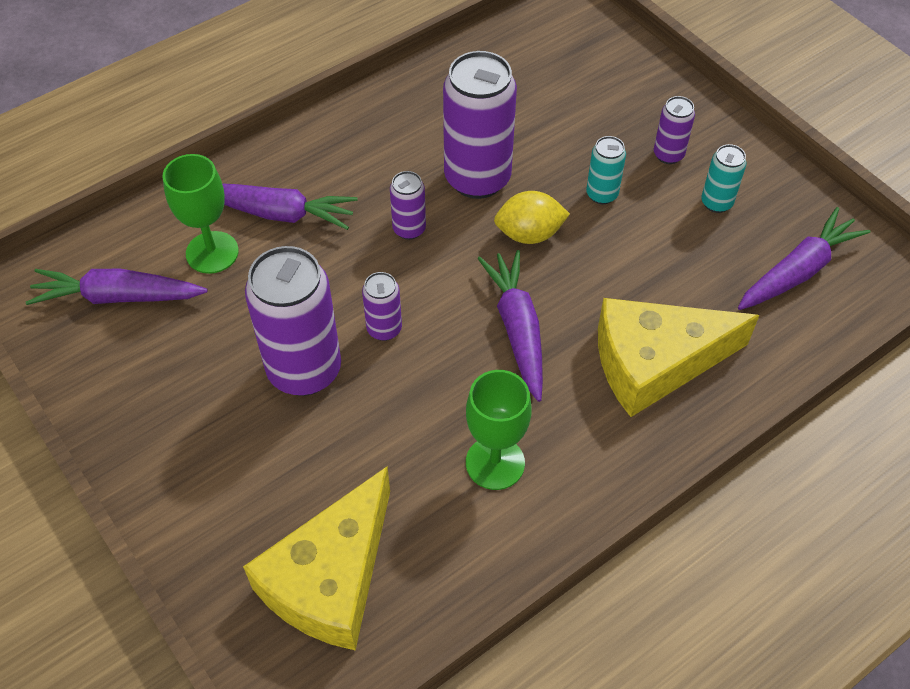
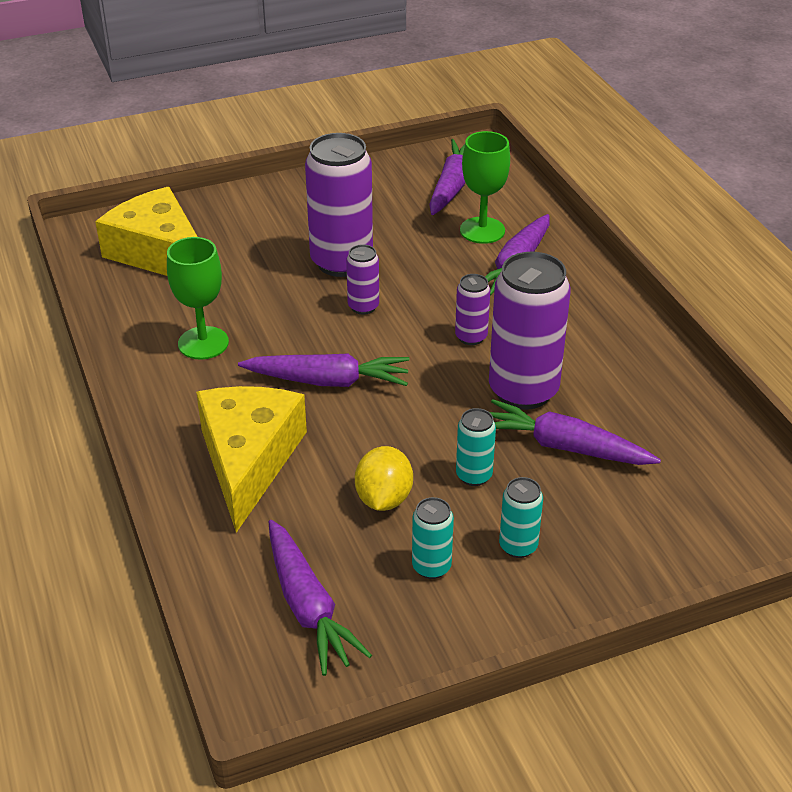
camera: 105 degrees right, 15 degrees down
yellow lemon [494,191,570,244] -> yellow lemon moved to [355,446,413,511]
purple can [654,96,695,164] -> turquoise can [499,477,543,558]
none -> purple carrot [490,399,661,465]

